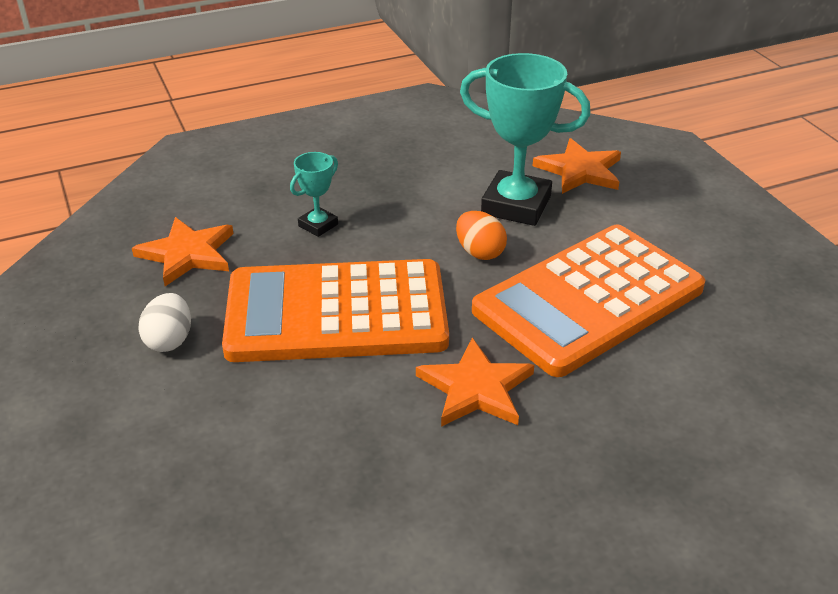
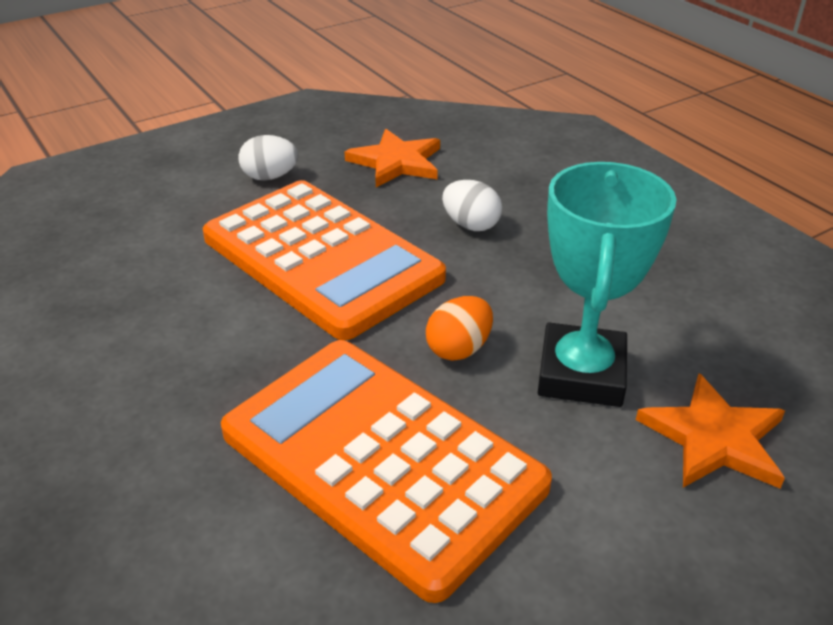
camera: 80 degrees right, 0 degrees up
orange calculator [222,259,449,362] -> orange calculator turned 150 degrees clockwise [203,180,446,340]
turquoise trophy [290,152,338,237] -> white egg [442,180,502,231]
orange star [416,337,534,427] -> none

